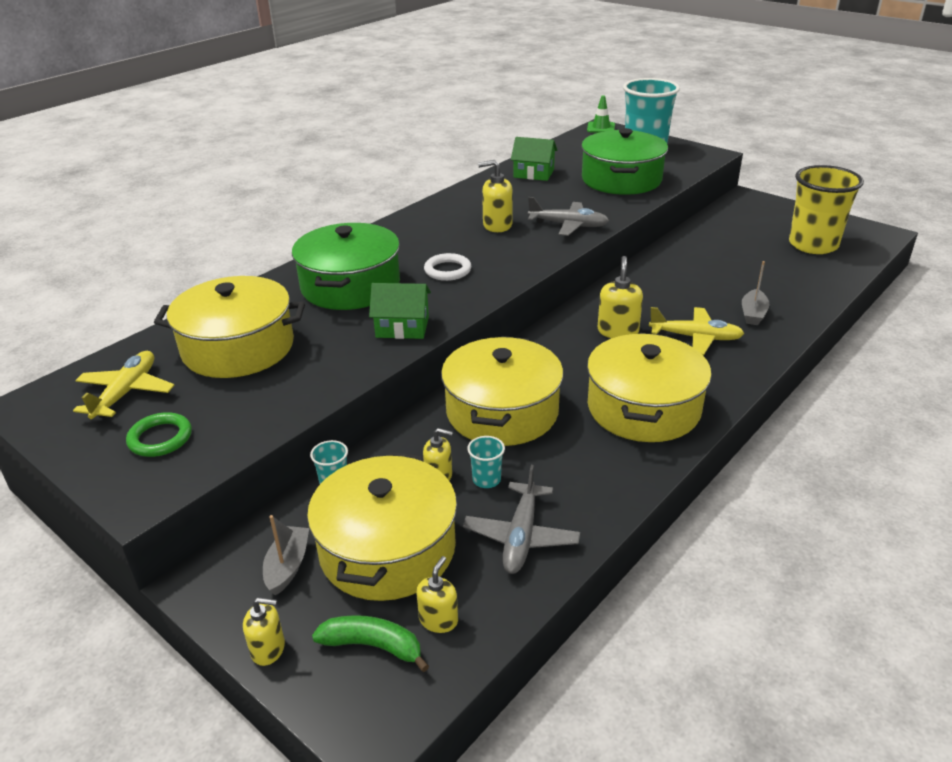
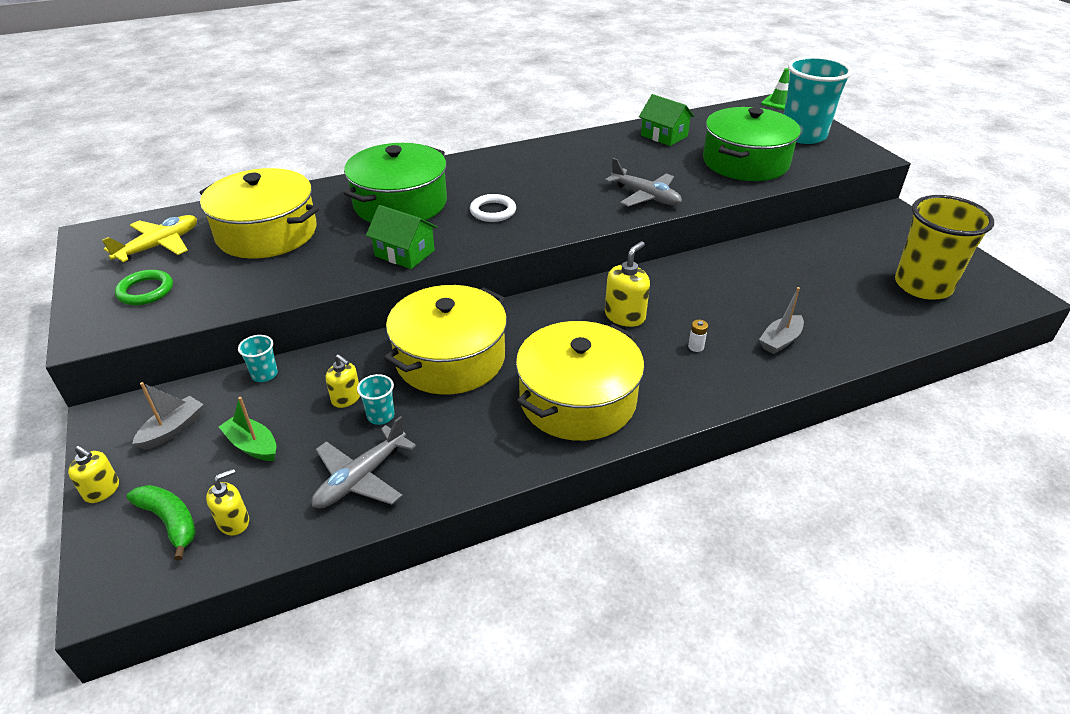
camera: 25 degrees right, 5 degrees up
yellow pot [307,452,457,601] -> green boat [219,397,276,461]
yellow soap dispenser [478,160,513,232] -> none
yellow plane [649,307,745,355] -> white battery [688,320,708,352]

